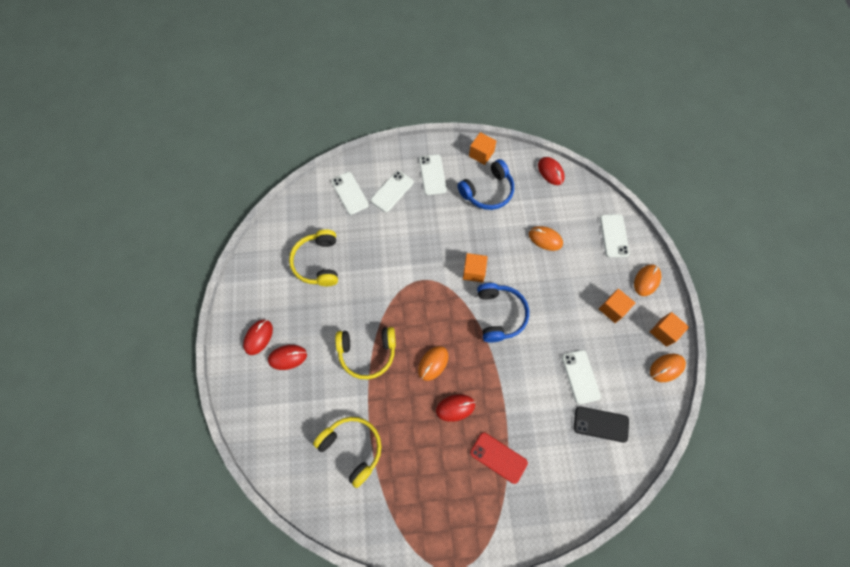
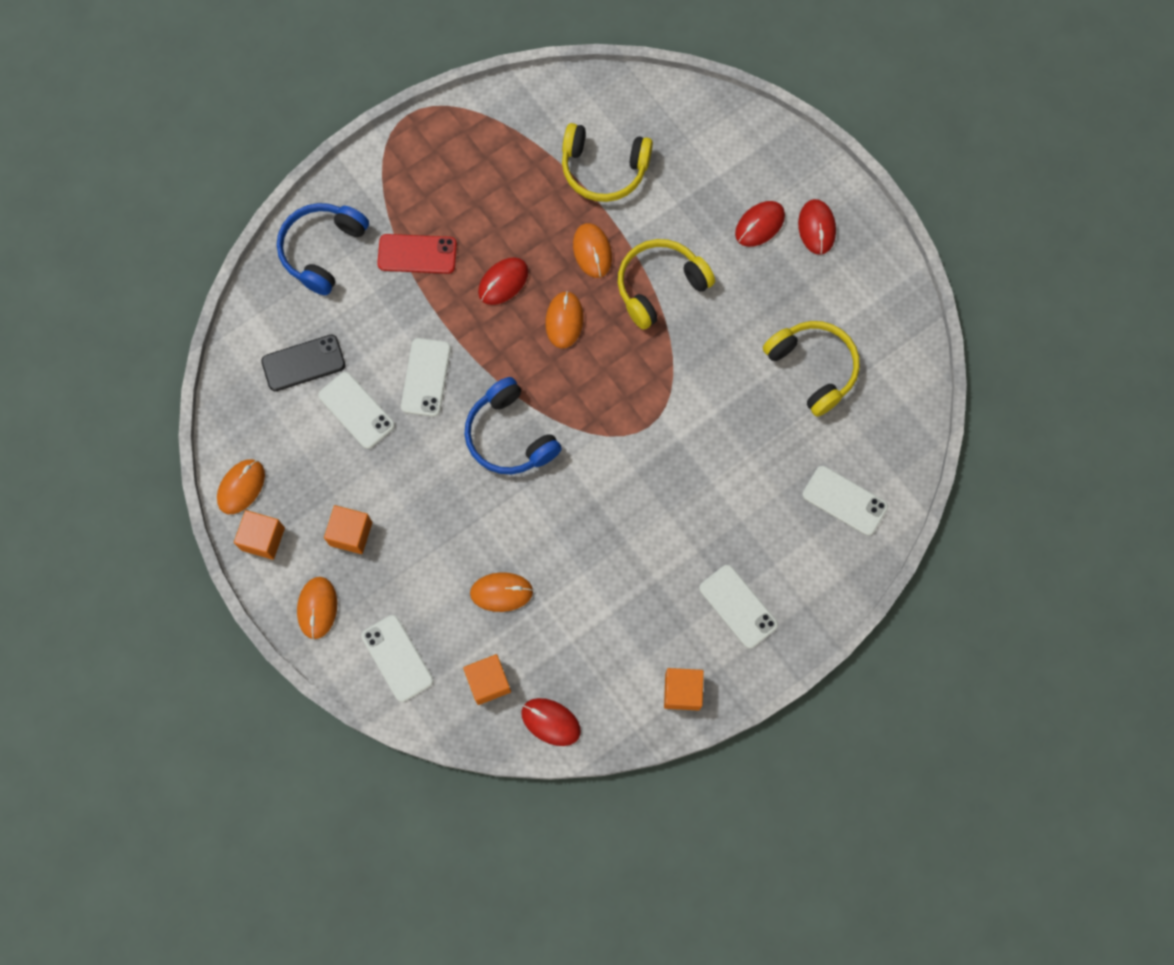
camera: 150 degrees right, 5 degrees up
white phone [371,171,414,212] -> white phone moved to [401,338,451,417]
blue headphones [457,159,514,210] -> blue headphones moved to [277,203,369,296]
orange cube [463,253,488,282] -> orange cube moved to [463,654,511,705]
none -> orange mouse [573,223,612,278]

